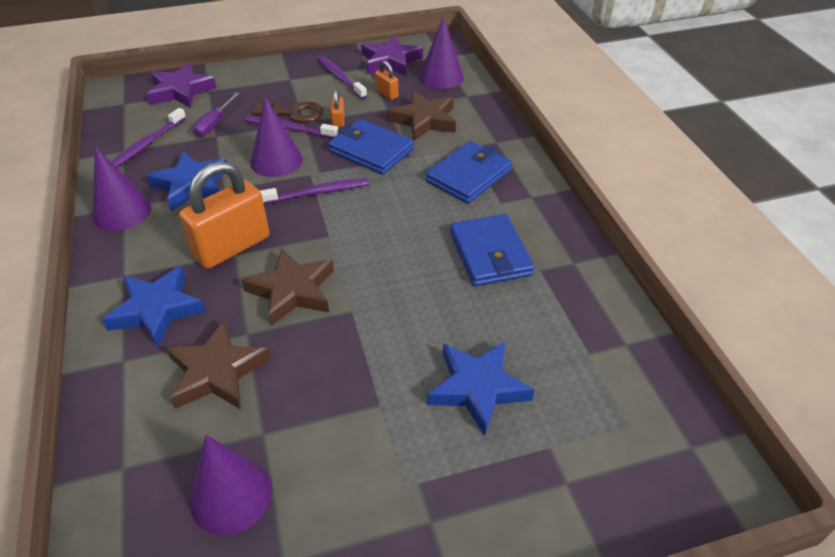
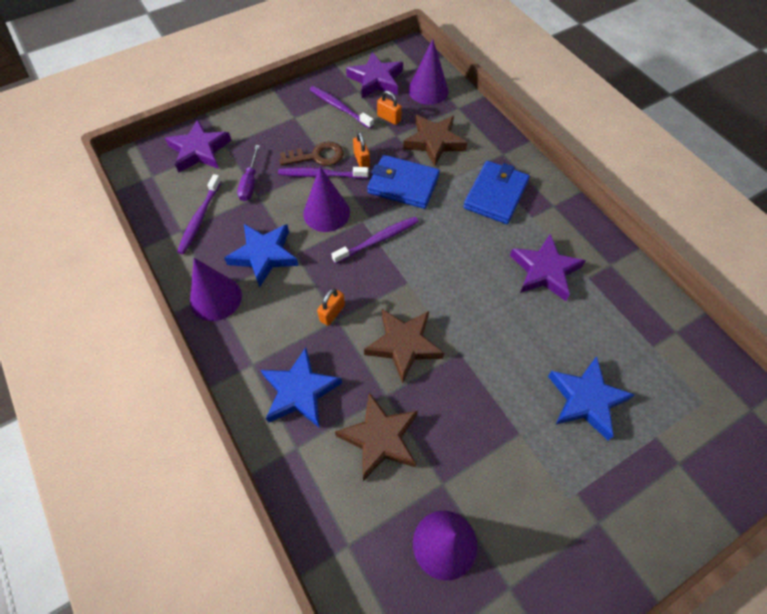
camera: 15 degrees left, 15 degrees up
orange padlock [179,161,269,269] -> orange padlock [317,288,345,326], size x0.45
blue wallet [450,214,535,286] -> purple star [510,234,585,301]

